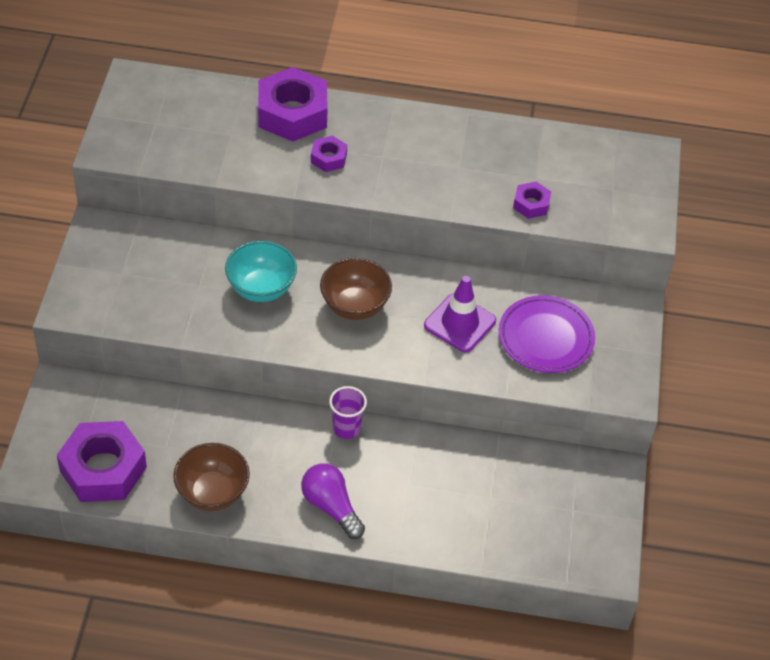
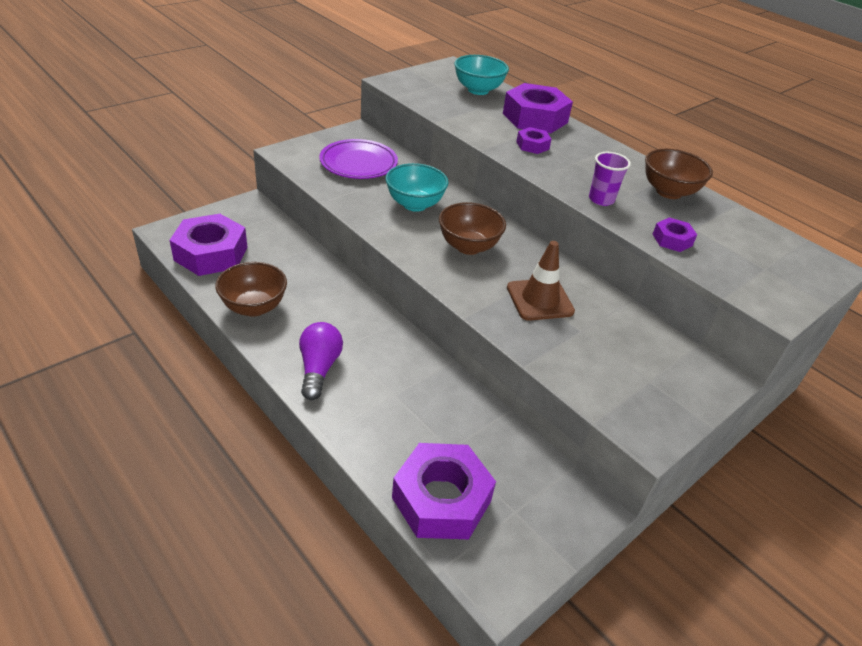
camera: 40 degrees right, 10 degrees down
purple cup [329,386,367,439] -> purple cup moved to [589,152,631,206]
purple traffic cone [424,276,496,352] -> brown traffic cone [507,241,575,321]
purple plate [499,295,595,373] -> purple plate moved to [319,139,398,179]
none -> purple nut [392,443,496,539]
none -> turquoise bowl [454,55,509,95]
none -> brown bowl [645,149,713,199]

